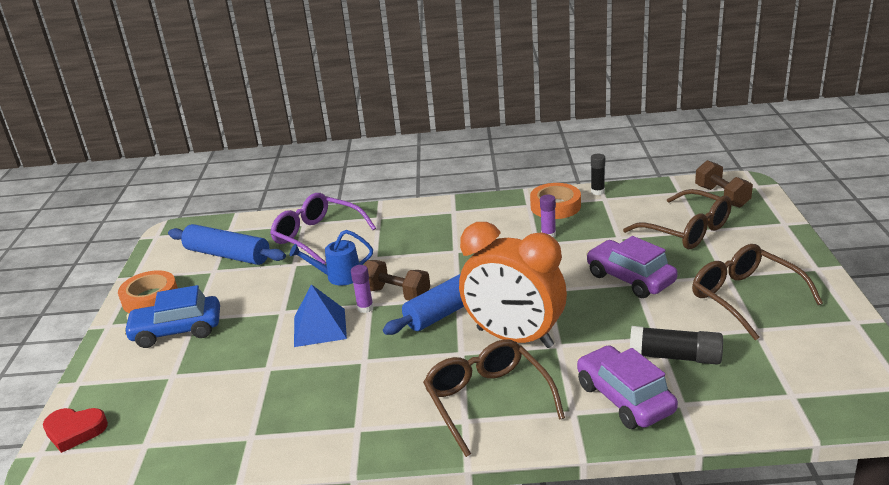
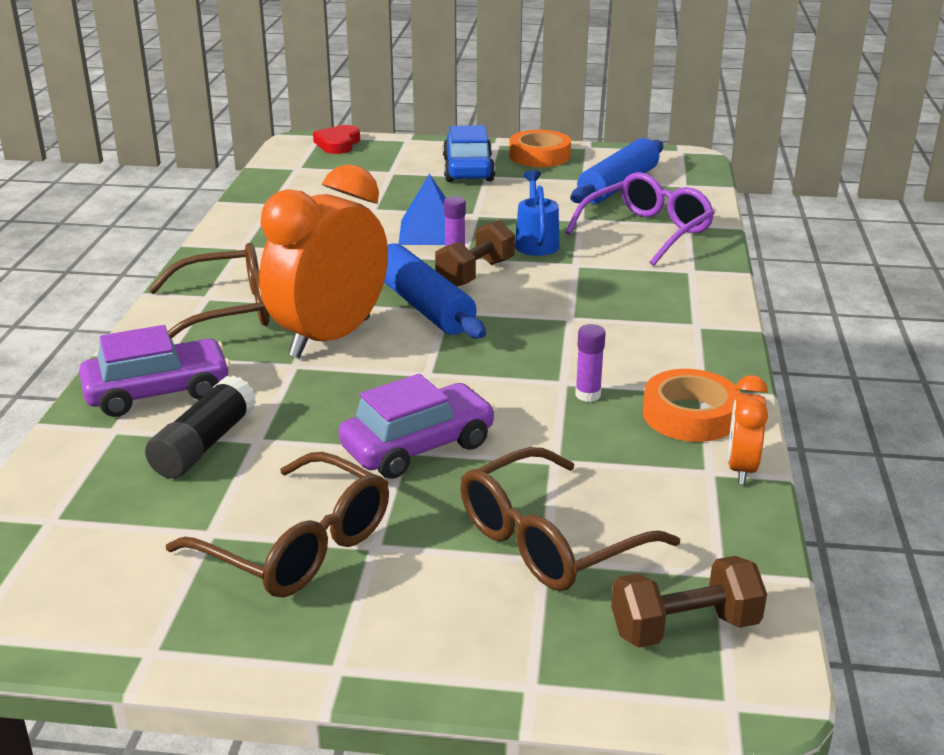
camera: 95 degrees right, 0 degrees up
black glue stick [591,154,605,195] -> orange clock [728,375,768,484]
brown glasses [692,244,823,340] -> brown glasses turned 60 degrees clockwise [166,452,389,598]

